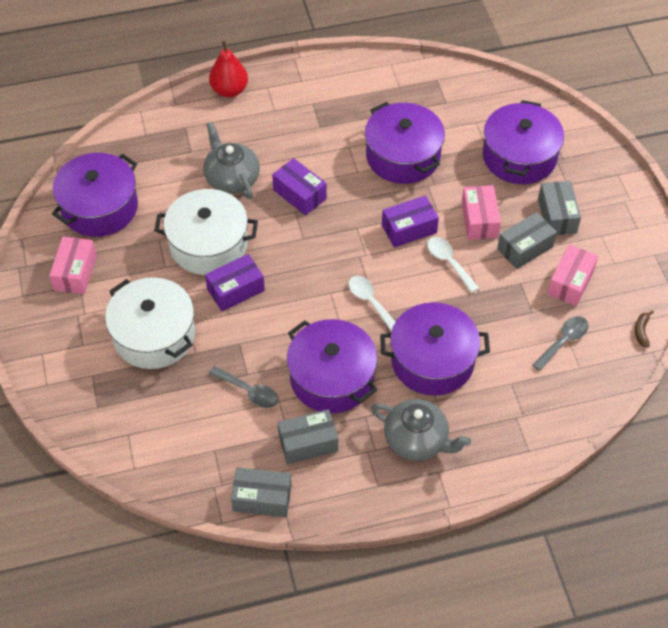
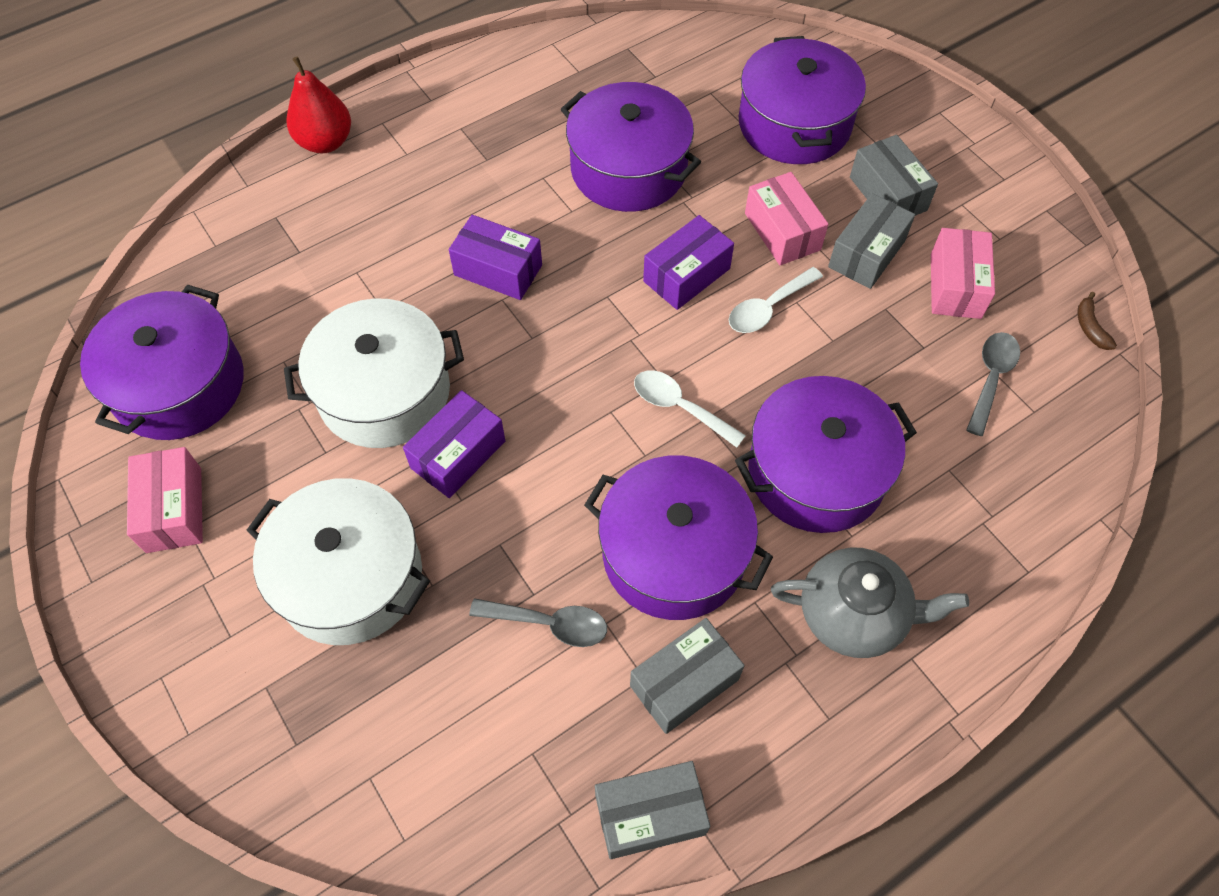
camera: 20 degrees left, 5 degrees up
grey teapot [203,122,260,199] -> none
white spoon [427,237,479,293] -> white spoon turned 75 degrees counterclockwise [729,267,823,333]

